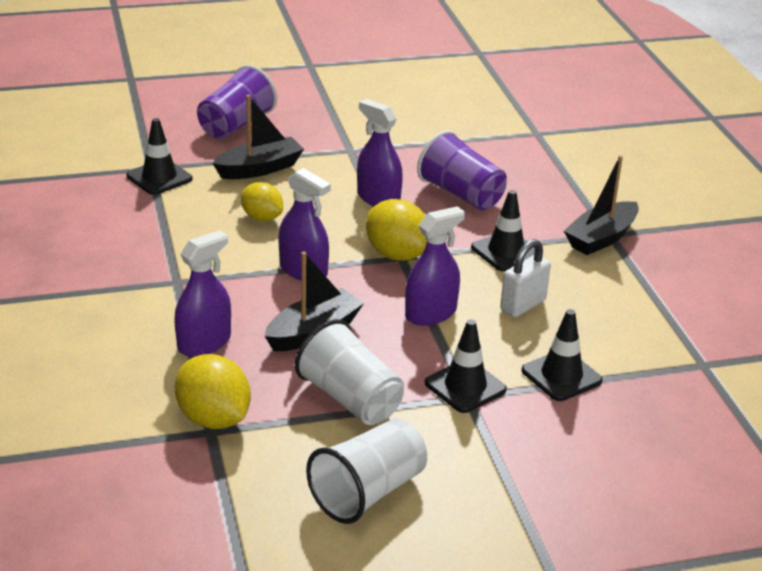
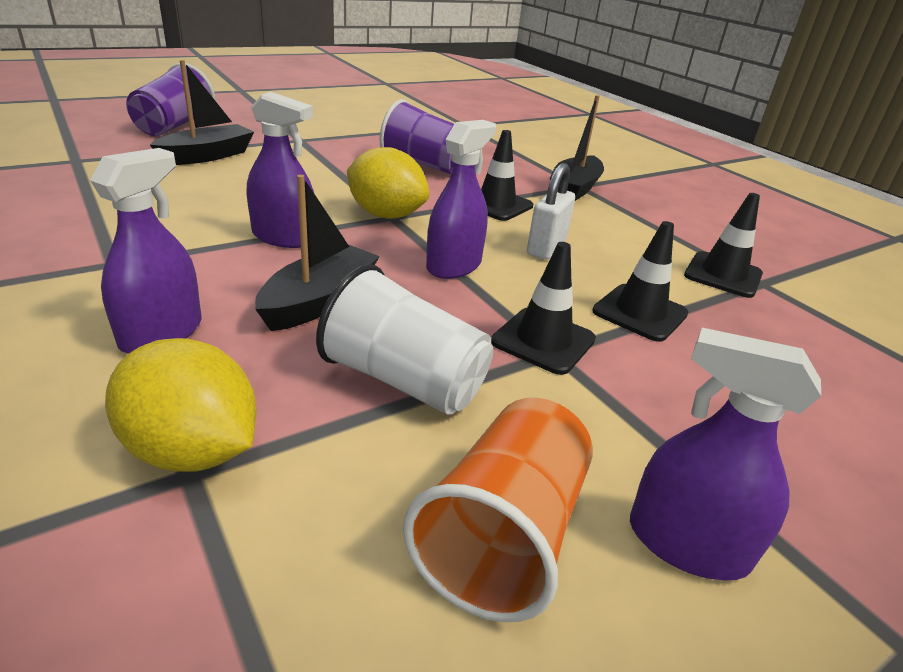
camera: 20 degrees left, 0 degrees up
black traffic cone [126,118,193,195] -> black traffic cone moved to [684,193,763,298]
yellow lemon [241,182,283,221] -> none
white cup [306,418,427,524] -> orange cup [403,398,593,622]
purple spray bottle [357,99,403,206] -> purple spray bottle moved to [630,328,821,580]

